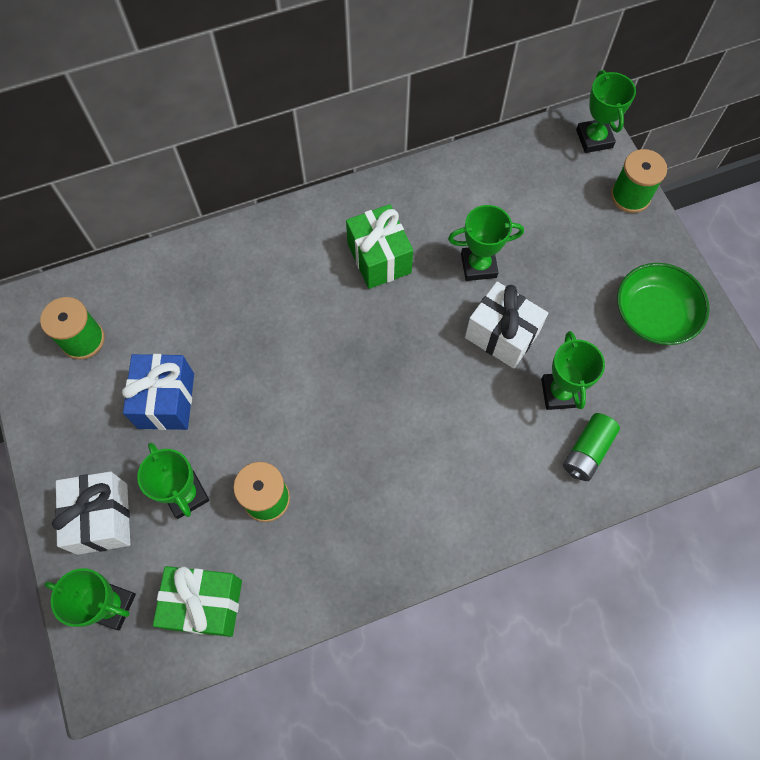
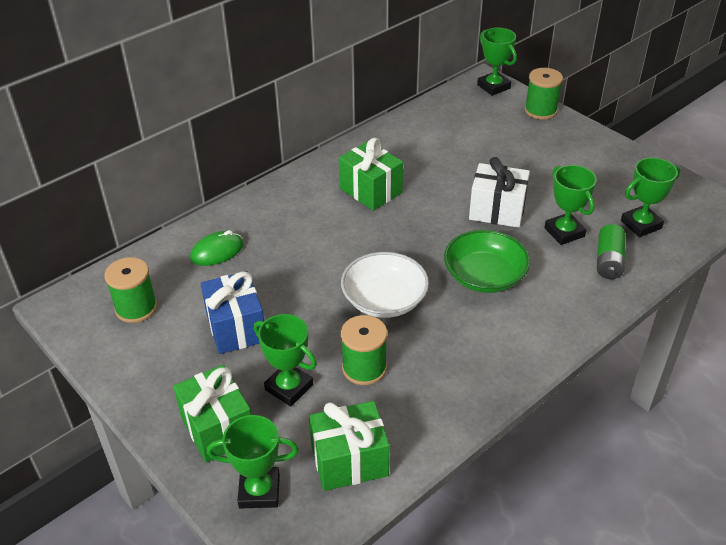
camera: 20 degrees left, 25 degrees down
white gift [52,471,130,555] -> green gift [173,365,251,463]
green trophy [448,205,524,281] -> green trophy moved to [621,158,680,237]
green bowl [617,263,710,345] -> green bowl moved to [444,230,530,293]
none -> green mouse [190,230,244,266]
none -> white bowl [341,252,429,318]

